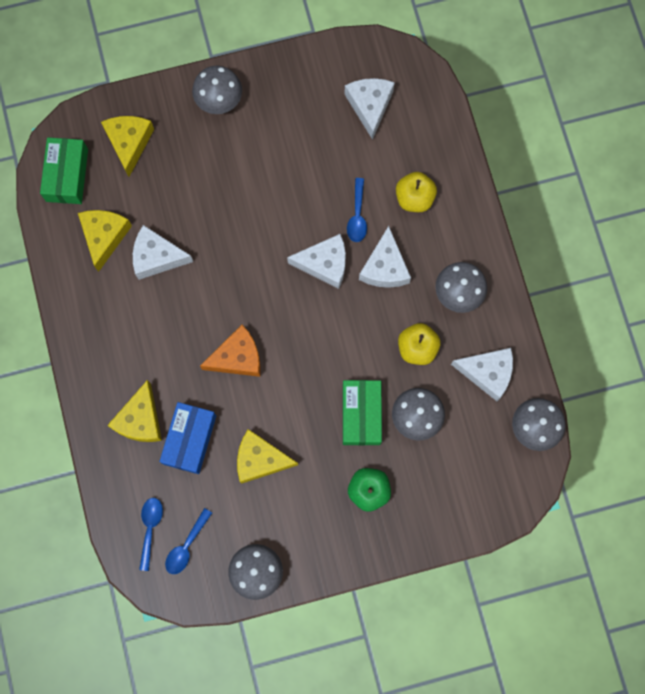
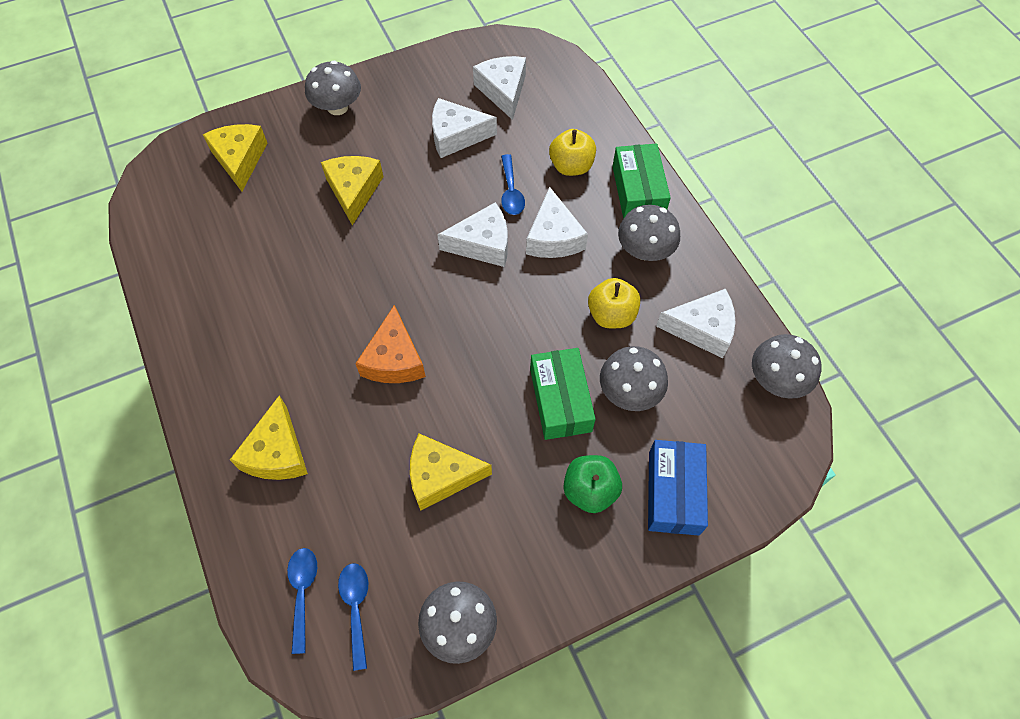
camera: 10 degrees left, 15 degrees down
green box [40,137,88,204] -> green box moved to [612,144,671,219]
yellow cheese [78,210,132,272] -> yellow cheese moved to [321,156,383,225]
white cheese [133,225,193,280] -> white cheese moved to [432,98,497,158]
blue box [159,402,216,474] -> blue box moved to [648,440,708,536]
blue spoon [165,508,212,574] -> blue spoon turned 150 degrees clockwise [338,563,368,671]
orange cheese [200,325,261,377] -> orange cheese turned 120 degrees clockwise [355,305,426,383]

